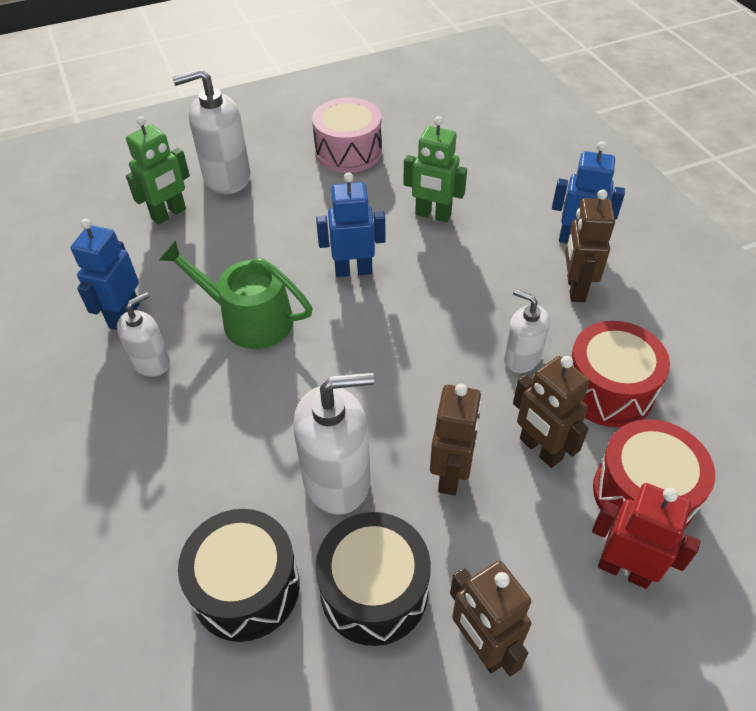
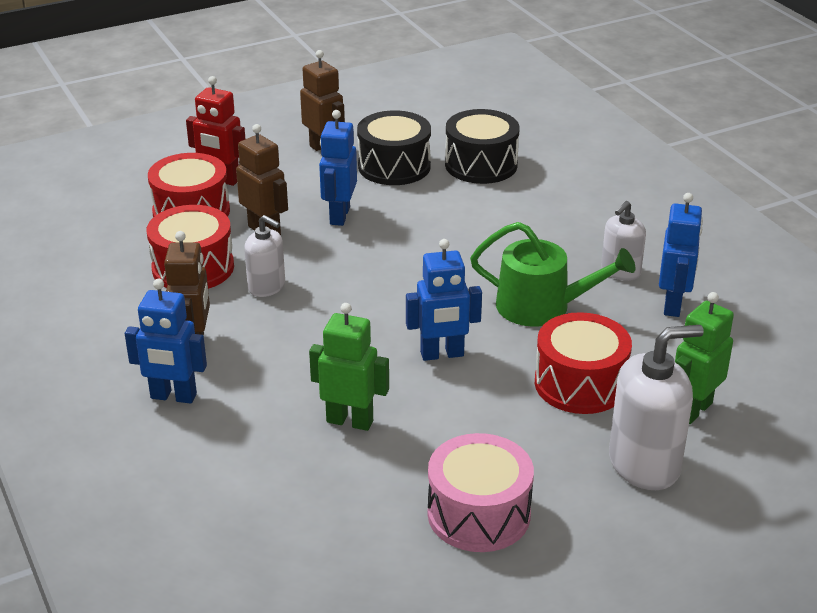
camera: 175 degrees right, 15 degrees down
white soap dispenser [293,372,374,515] -> none
brown robot [430,384,482,496] -> blue robot [319,110,357,226]
none -> red drum [535,312,632,414]

